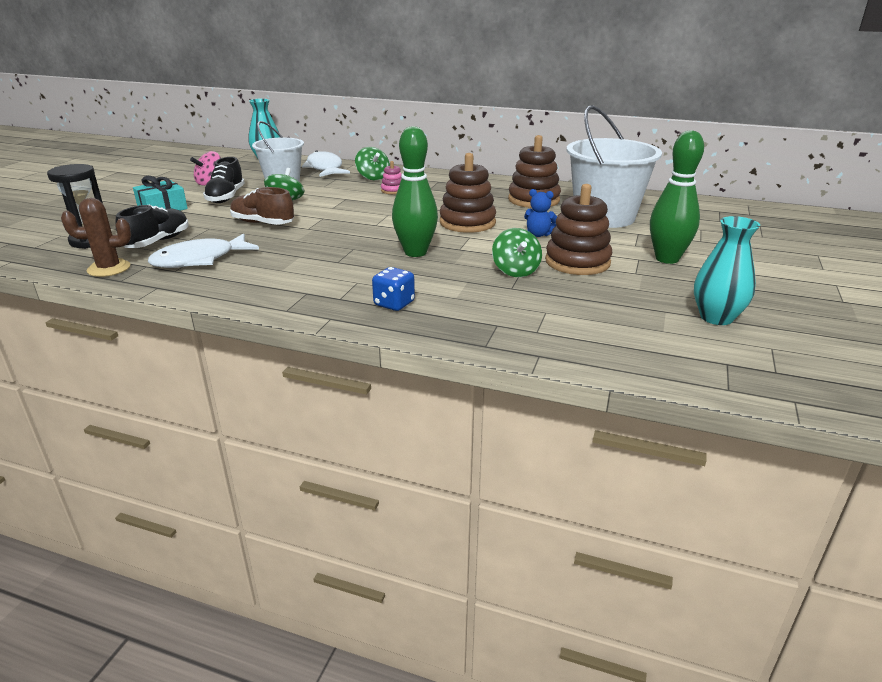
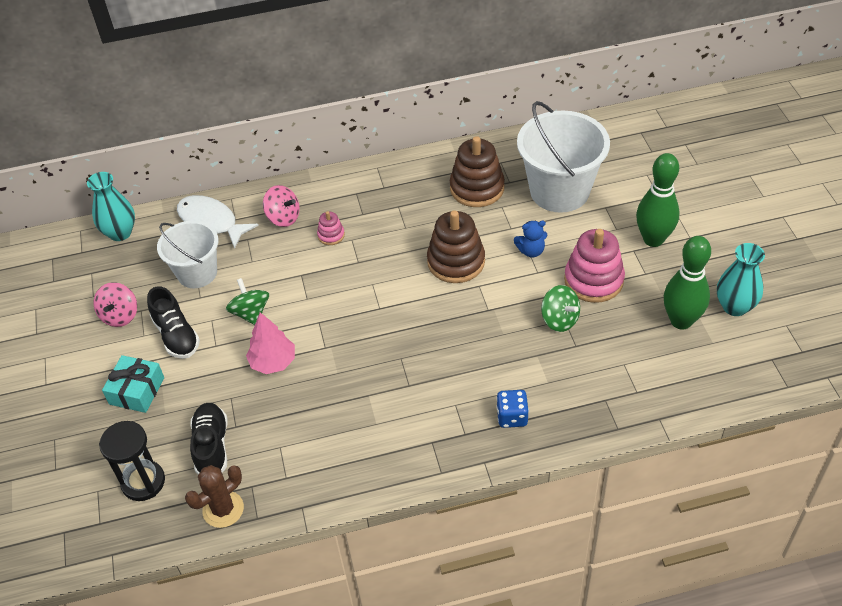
camera: 30 degrees left, 20 degrees up
white fish [148,233,259,268] -> none
brown shoe [230,187,294,225] -> pink tree [246,312,295,374]
green spinning top [355,147,390,180] -> pink spinning top [263,185,300,227]
green bowling pin [392,126,438,257] -> green bowling pin moved to [664,236,711,330]
brown stacking toy [545,184,612,275] -> pink stacking toy [564,229,625,303]

